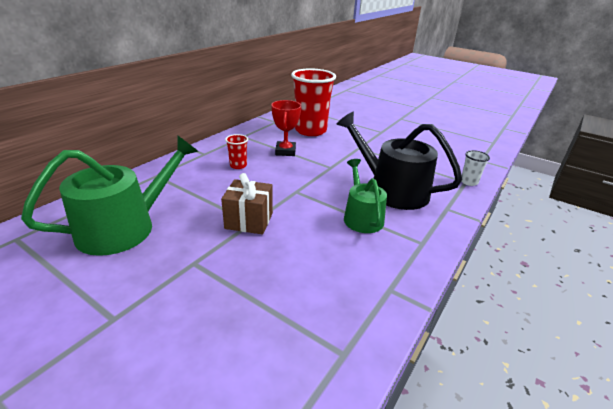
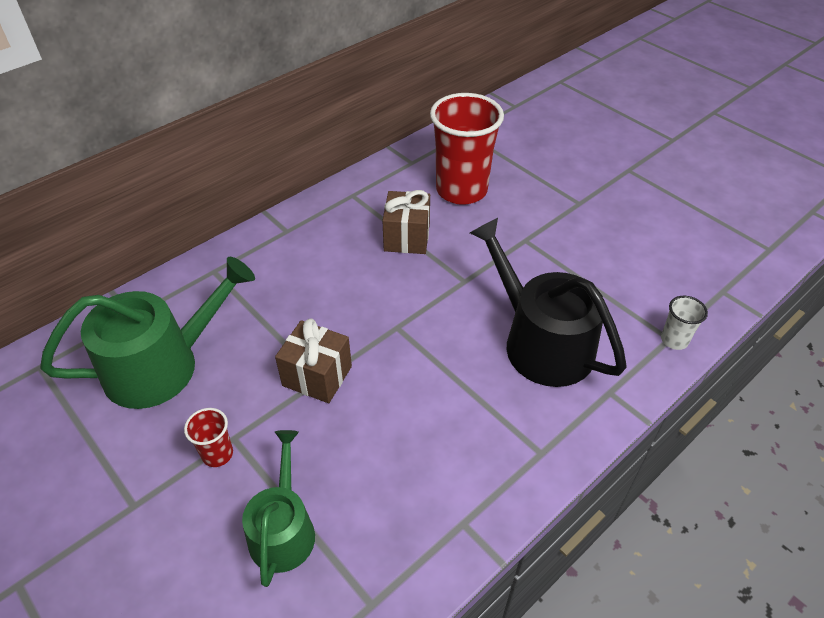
camera: 15 degrees right, 15 degrees up
red cup [225,134,248,169] -> red cup moved to [184,408,233,467]
red trophy [271,100,301,156] -> brown gift [382,190,430,254]
green watering can [344,159,387,233] -> green watering can moved to [242,430,315,587]

